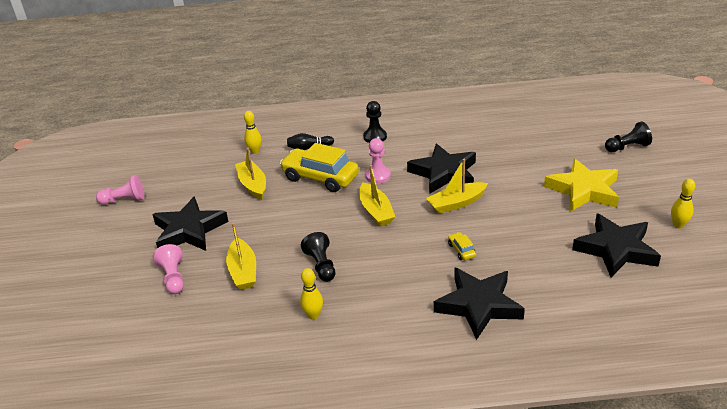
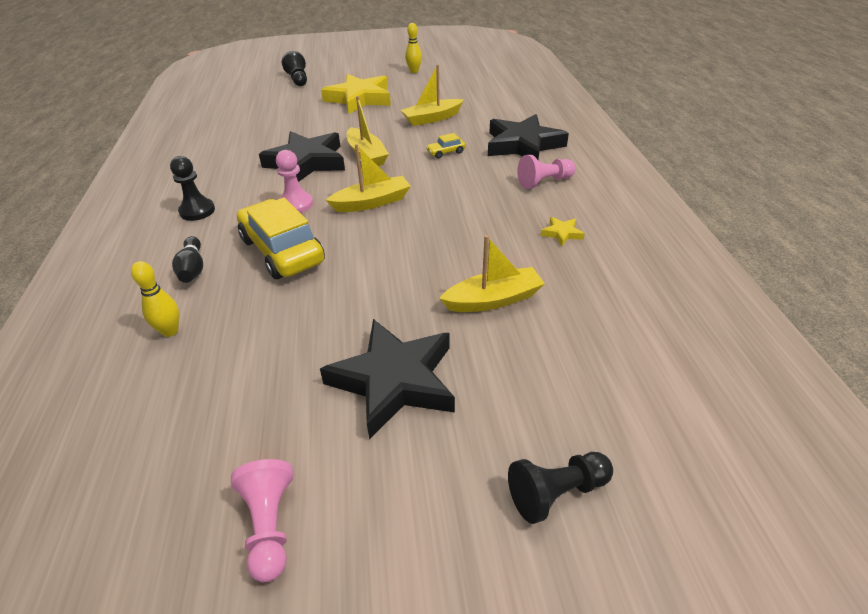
camera: 95 degrees left, 5 degrees up
pink pawn [153,244,184,294] -> pink pawn moved to [517,155,576,189]
yellow boat [235,148,266,200] -> yellow boat moved to [401,64,464,126]
yellow car [280,143,359,192] -> yellow car turned 120 degrees clockwise [237,198,325,279]
yellow bowling pin [300,268,323,319] -> yellow star [541,217,585,246]
black pawn [301,232,336,282] -> black pawn moved to [508,452,613,524]
black star [572,213,661,277] -> none

